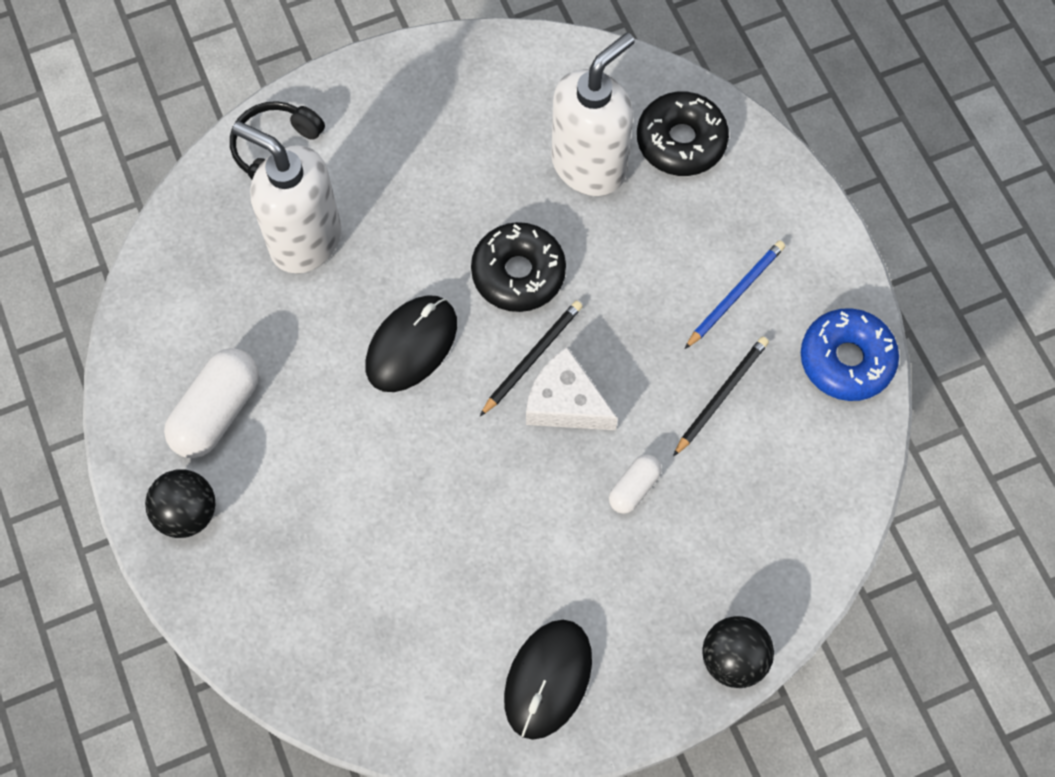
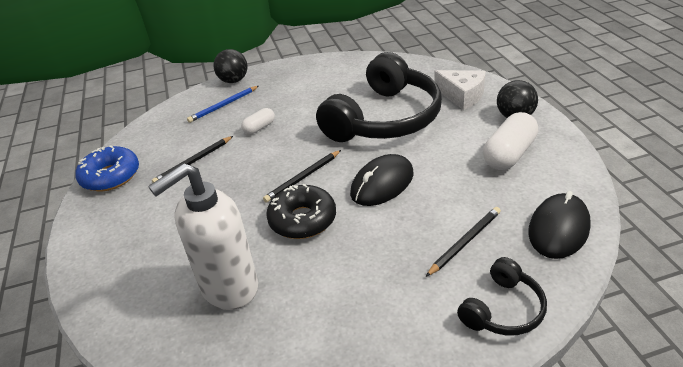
camera: 170 degrees left, 30 degrees down
white soap dispenser [232,121,341,274] -> black pencil [426,207,501,277]
black mouse [504,620,592,740] -> black mouse moved to [528,191,591,259]
white cheese [526,347,618,430] -> white cheese moved to [434,70,486,110]
black donut [637,91,729,176] -> none
blue pencil [685,240,785,349] -> blue pencil moved to [187,86,259,123]
none -> black headphones [316,52,442,142]

